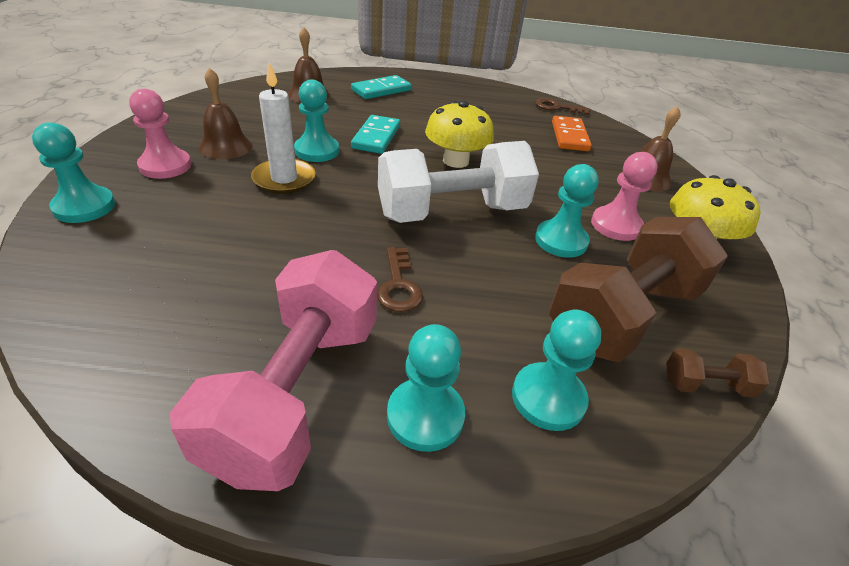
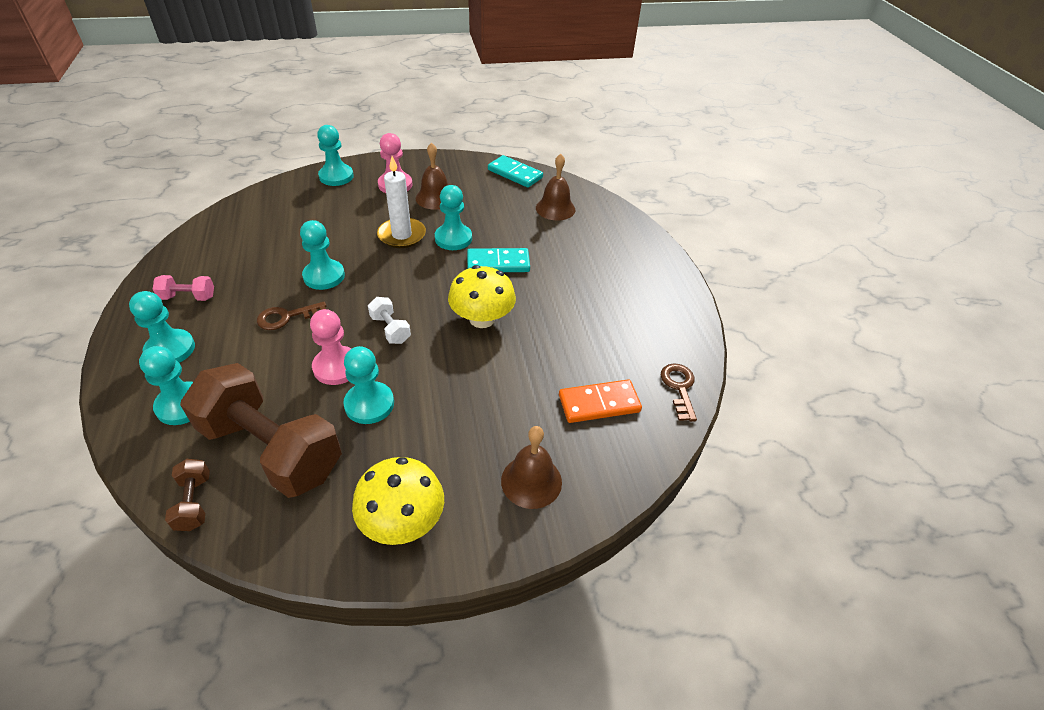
camera: 75 degrees right, 5 degrees up
pink dumbbell [170,250,377,491] -> pink dumbbell [153,275,214,301], size x0.41
turquoise domino [351,75,411,99] -> turquoise domino moved to [488,155,543,188]
white dumbbell [378,141,539,223] -> white dumbbell [368,297,411,344], size x0.41
pink pawn [591,152,658,241] -> pink pawn moved to [310,309,352,385]
none -> turquoise pawn [300,220,345,290]

